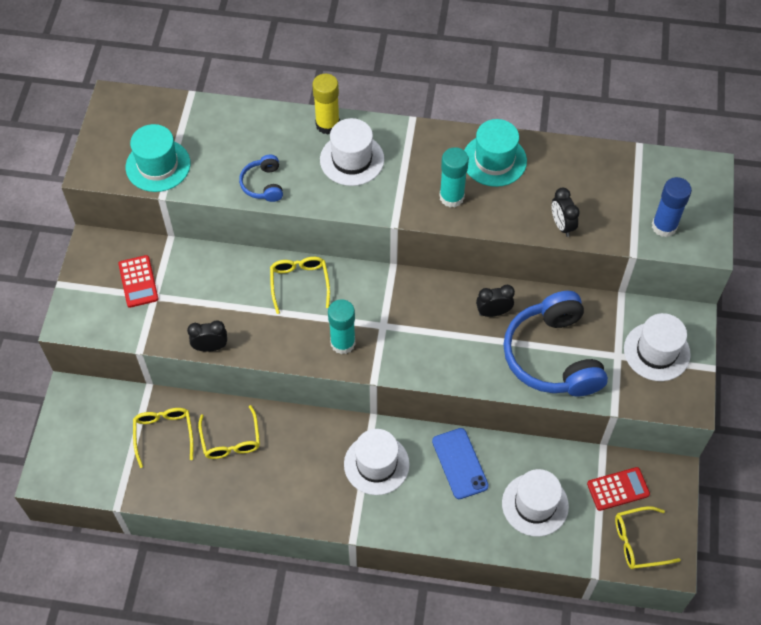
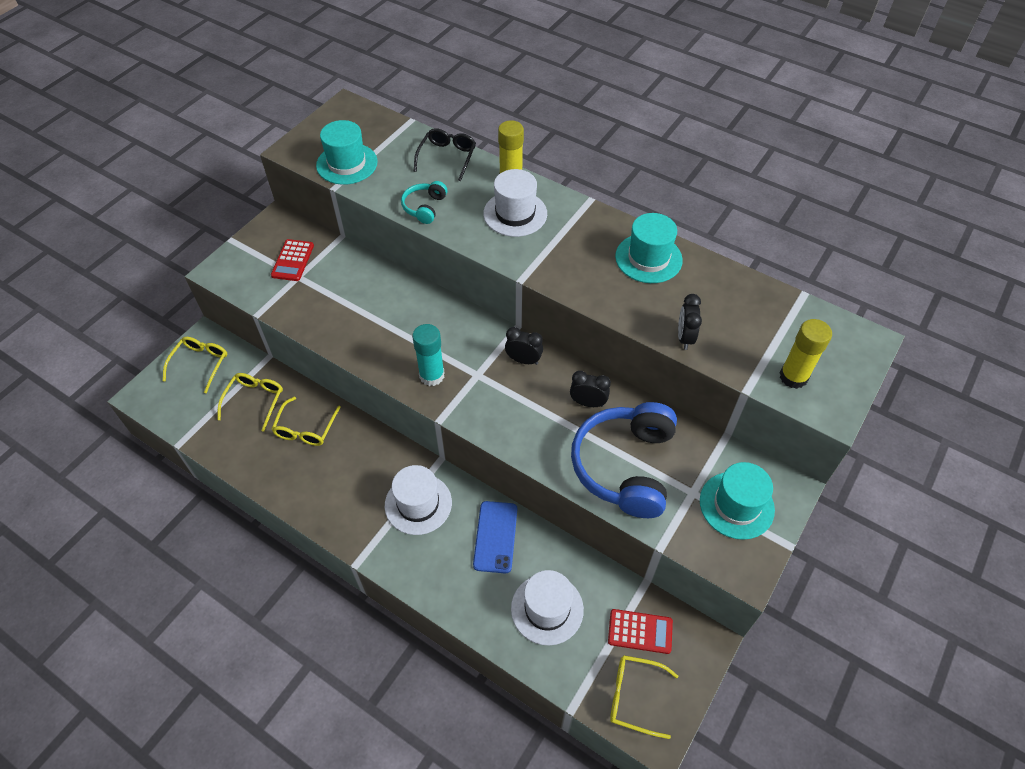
camera: 25 degrees right, 5 degrees down
black clock [187,320,227,352] -> black clock moved to [505,327,543,365]
blue headphones [239,155,283,202] -> turquoise headphones [401,181,448,224]
yellow glasses [270,257,330,314] -> yellow glasses moved to [163,337,228,394]
turquoise glue stick [440,147,469,208] -> none
white hat [624,313,691,381] -> turquoise hat [700,462,775,540]
blue glue stick [652,177,692,237] -> yellow glue stick [779,319,832,389]
none -> black glasses [414,128,476,181]

